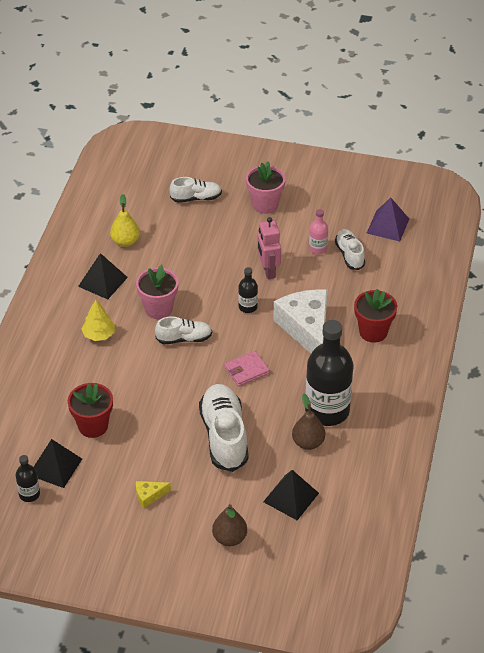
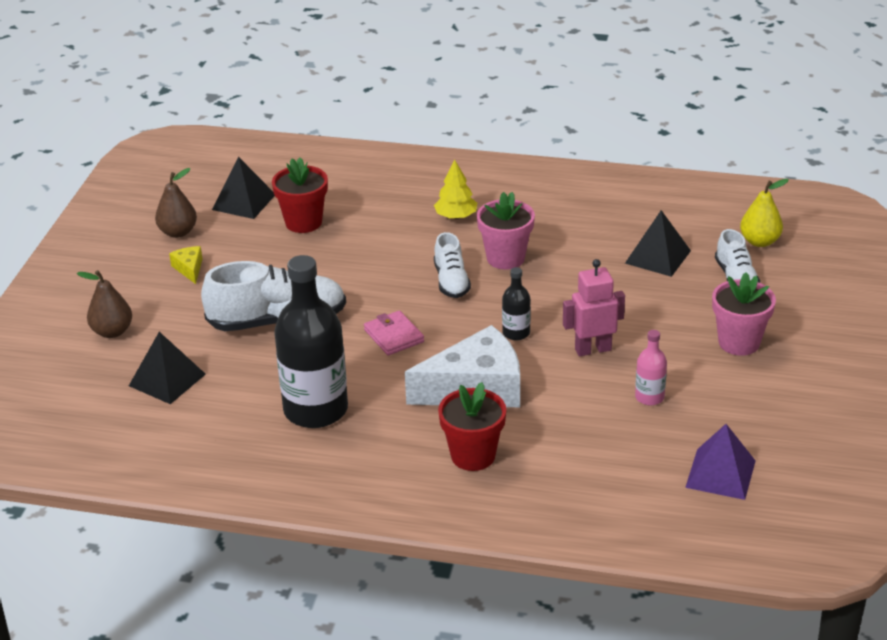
camera: 90 degrees right, 10 degrees down
black bottle [16,455,40,502] -> none
black pyramid [78,253,128,299] -> black pyramid moved to [625,210,691,277]
yellow pear [110,194,140,247] -> yellow pear moved to [740,179,789,247]
brown pear [292,394,325,450] -> brown pear moved to [155,168,197,238]
white shoe [335,229,365,270] -> none

